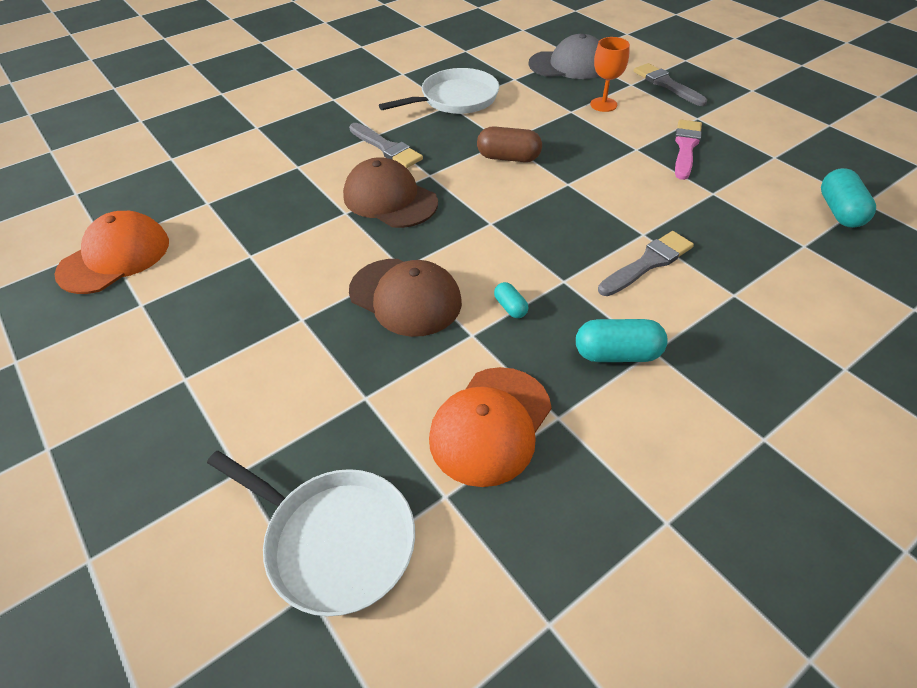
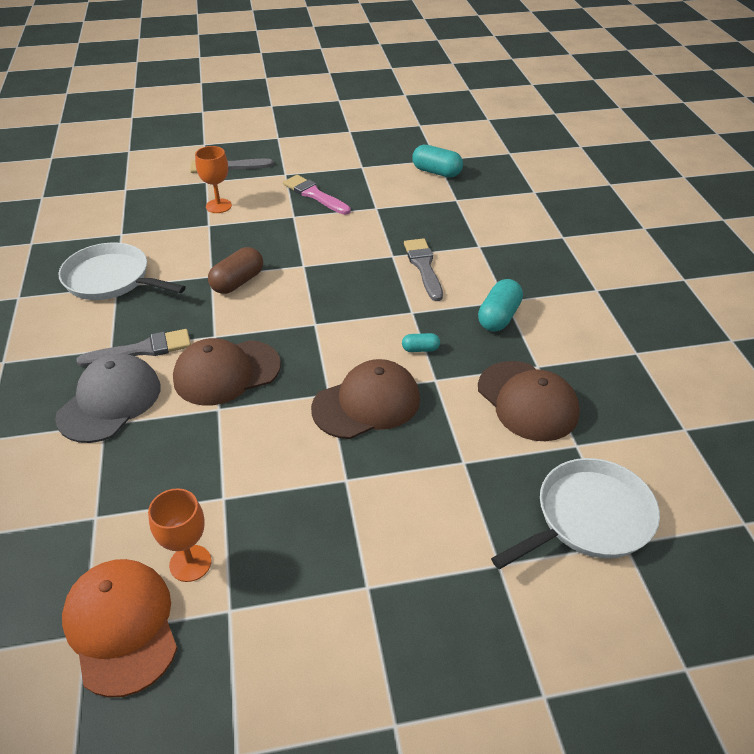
camera: 65 degrees left, 5 degrees down
white pan [379,68,499,114] -> white pan turned 60 degrees counterclockwise [58,243,186,300]
orange cap [429,367,552,487] -> brown cap [478,361,580,441]
grey cap [529,34,599,79] -> grey cap moved to [55,353,160,443]
none -> orange goblet [148,488,211,582]

